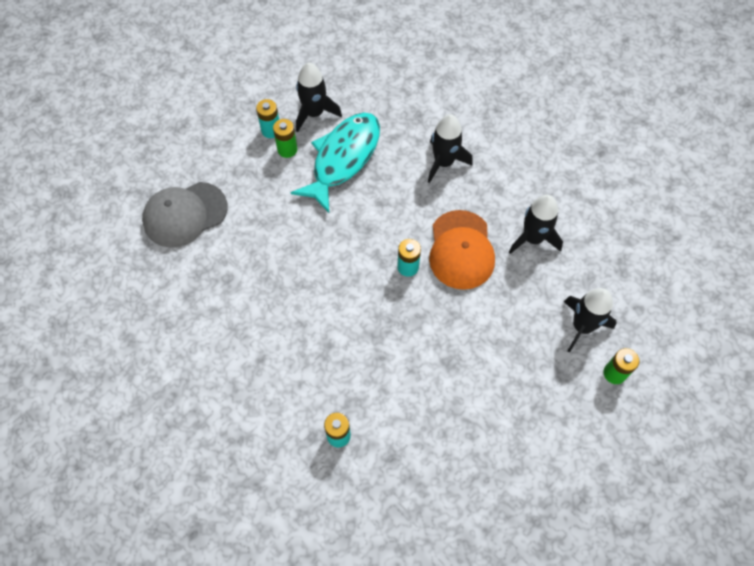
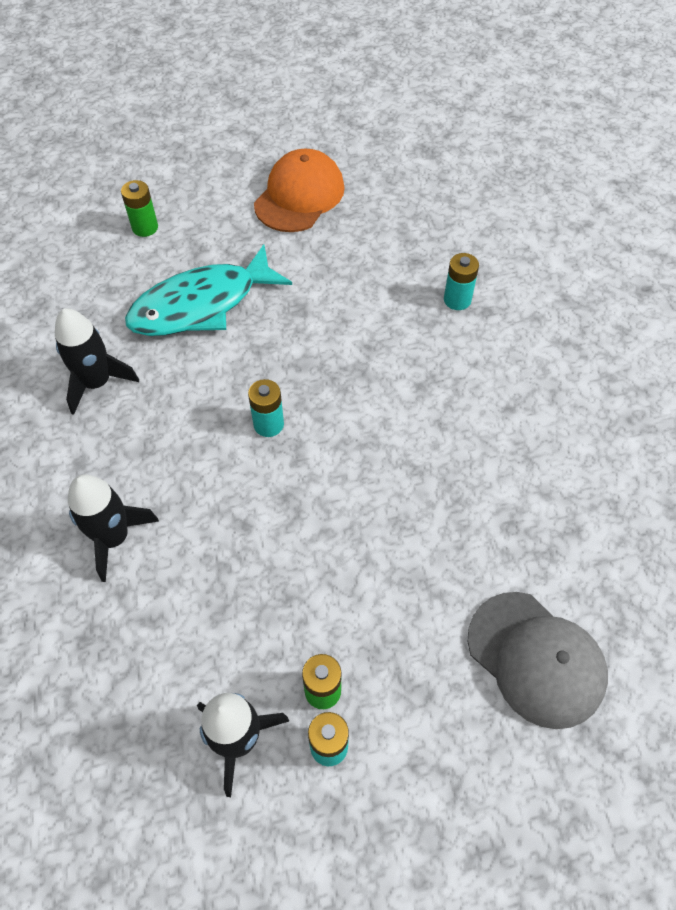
camera: 150 degrees left, 5 degrees down
grey cap [142,182,228,248] -> grey cap turned 45 degrees clockwise [468,592,608,729]
turquoise fish [291,113,380,213] -> turquoise fish moved to [125,244,292,336]
orange cap [429,210,495,290] -> orange cap moved to [254,149,345,232]
black rocket [564,288,616,353] -> none

